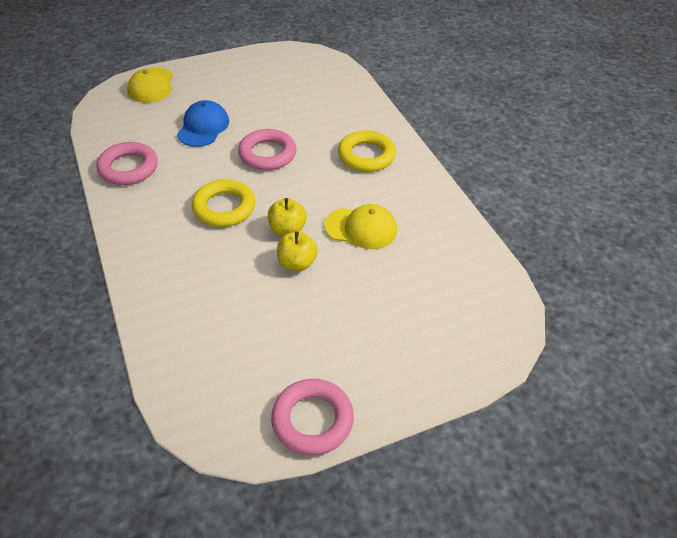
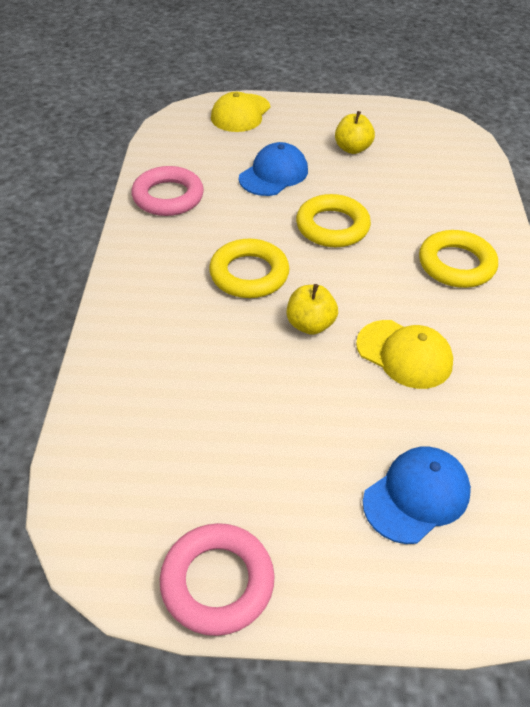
camera: 25 degrees right, 0 degrees up
pink ring [238,129,296,170] -> yellow ring [296,194,371,247]
yellow apple [277,231,318,271] -> yellow apple moved to [335,111,375,154]
none -> blue cap [363,447,471,544]

